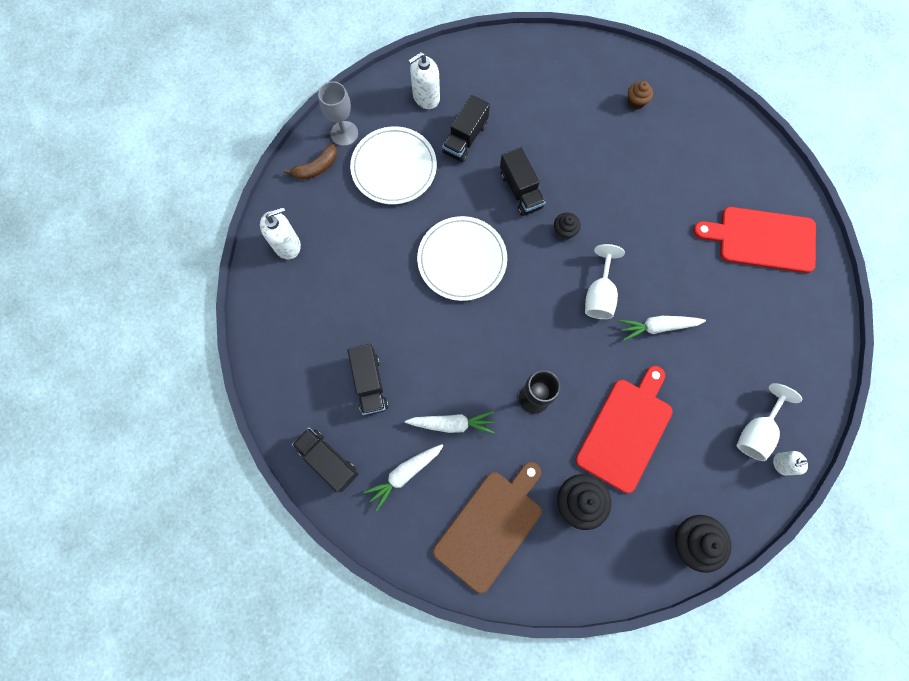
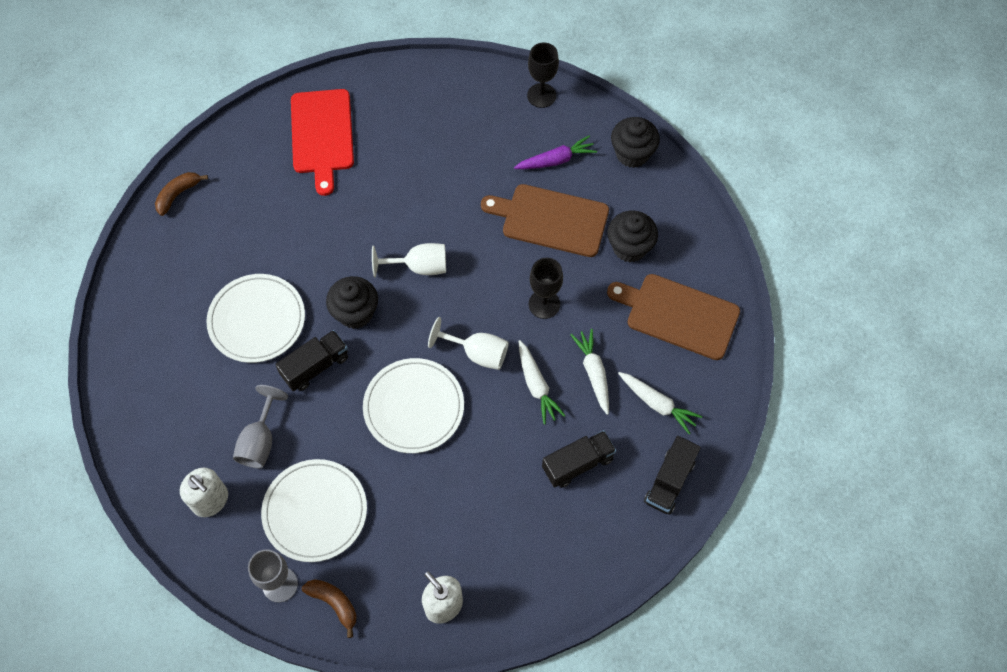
camera: 105 degrees left, 10 degrees down
black truck [442,95,490,162] -> grey goblet [233,385,288,468]
black cupcake [554,212,581,240] -> black cupcake [326,276,378,329], size x1.77
red cutting board [576,366,673,493] -> brown cutting board [481,184,609,257]
white carrot [619,316,706,341] -> white carrot moved to [518,340,566,425]
brown cupcake [628,81,653,110] -> none
white goblet [737,383,802,461] -> white goblet moved to [428,317,509,370]
white soap dispenser [773,451,808,476] -> black goblet [527,42,559,108]
none -> brown banana [155,172,208,216]
none -> white plate [206,274,305,363]
none -> purple carrot [514,136,597,169]

